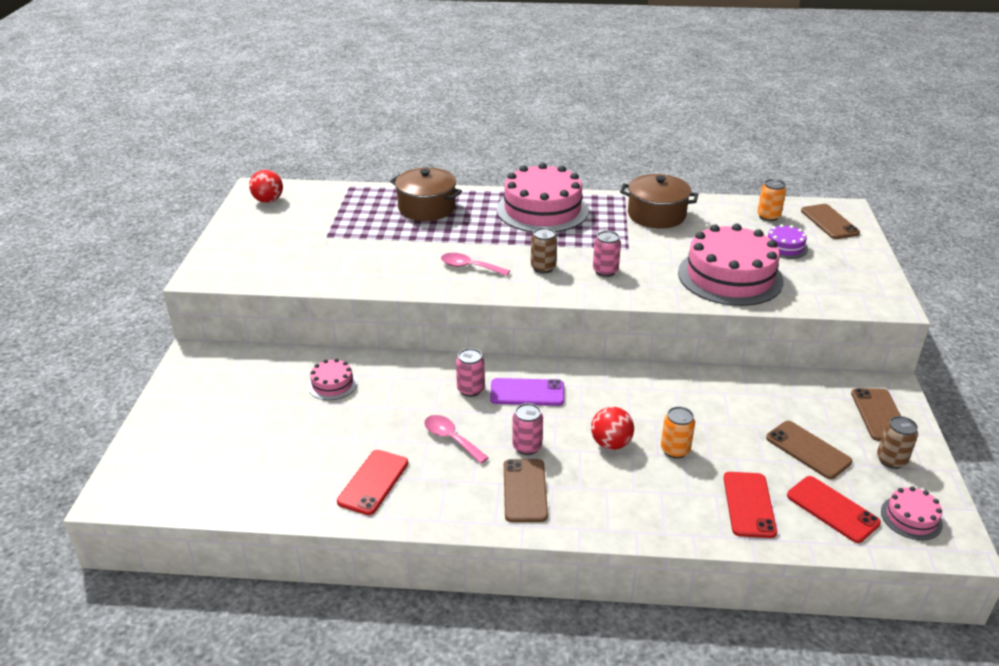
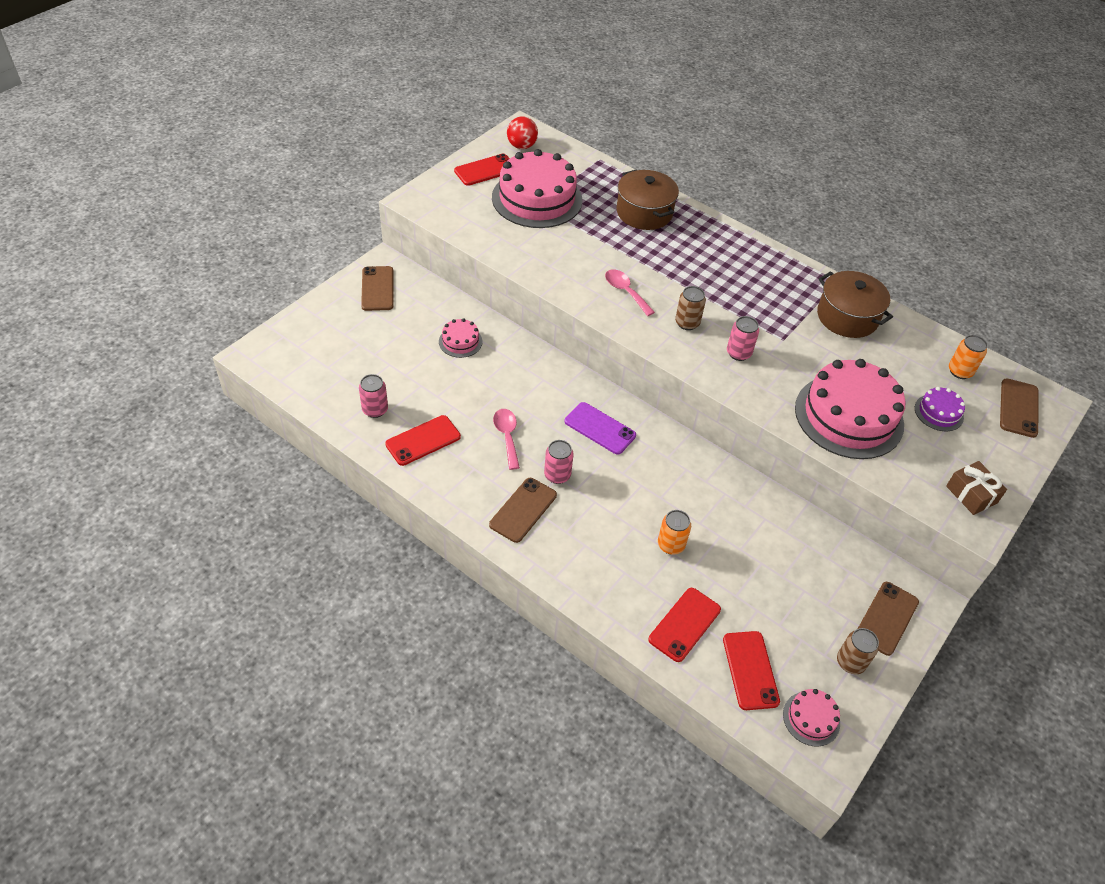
camera: 30 degrees right, 15 degrees up
pink can [456,348,485,397] -> pink can moved to [359,374,388,418]
pink cake [497,163,589,232] -> pink cake moved to [492,149,582,228]
red ball [591,407,634,450] -> none
brown phone [766,421,852,479] -> brown phone moved to [361,266,394,311]
none -> red phone [454,154,510,186]
none -> brown gift [946,461,1007,515]

